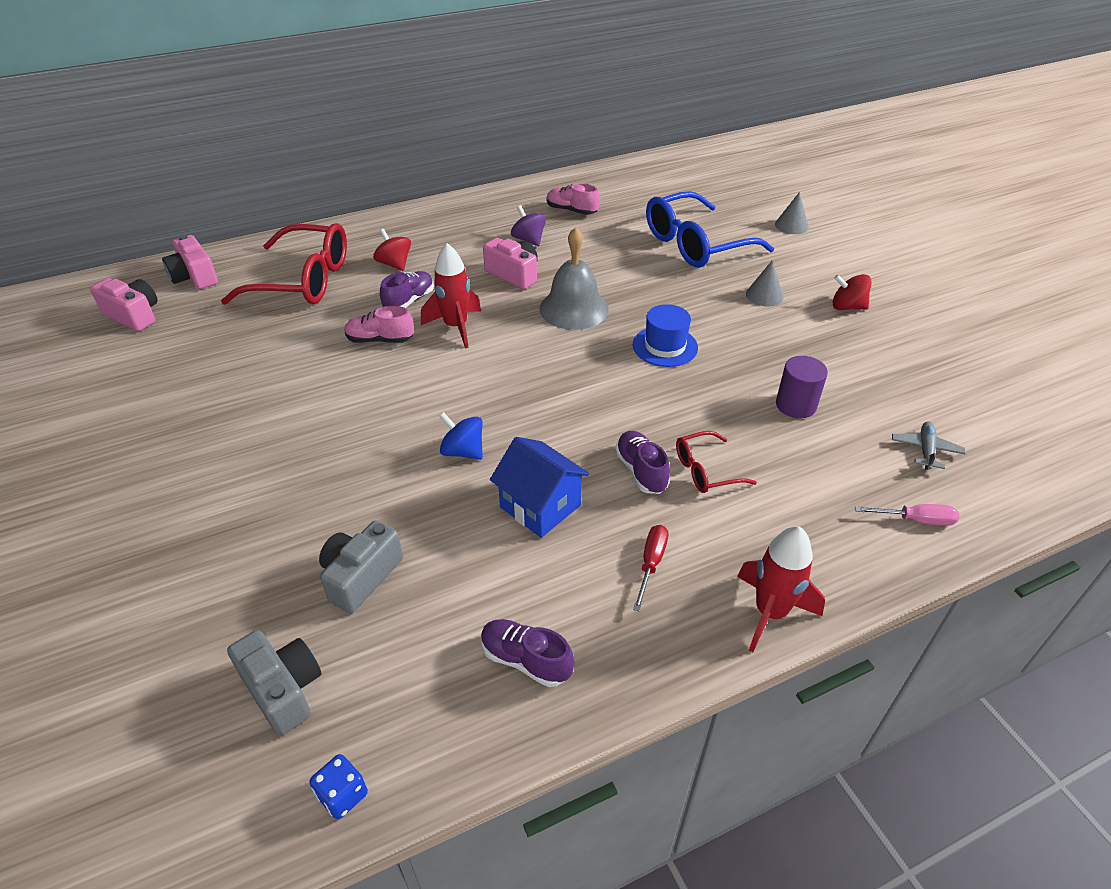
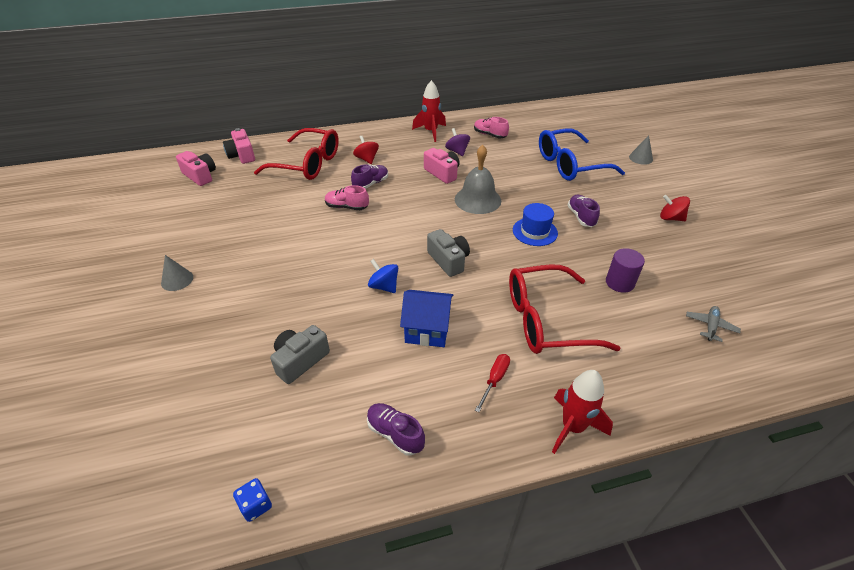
camera: 10 degrees right, 0 degrees up
grey camera [227,630,321,736] -> grey camera moved to [427,229,470,277]
red rocket [421,243,481,348] -> red rocket moved to [412,80,446,142]
blue house [490,437,590,538] -> blue house turned 45 degrees counterclockwise [400,290,453,347]
purple shoe [615,431,670,494] -> purple shoe moved to [567,195,600,227]
red glasses [676,431,757,493] -> red glasses [509,264,621,354], size x2.08
grey cone [746,260,784,306] -> grey cone moved to [161,255,193,291]
pink screwdriver [855,504,959,526] -> none

